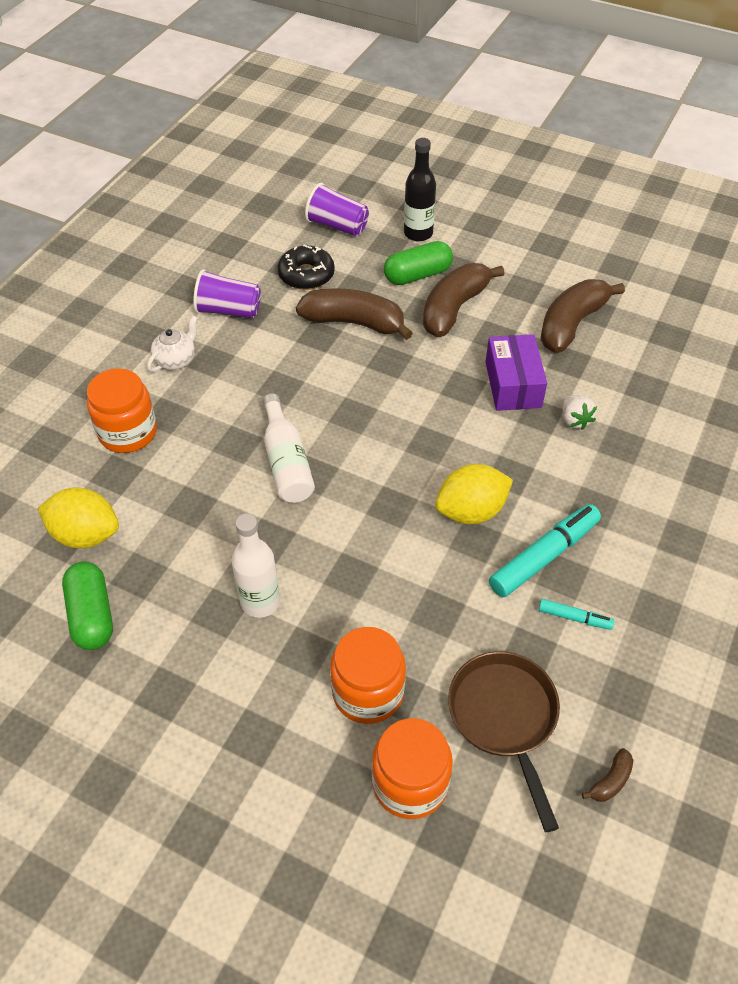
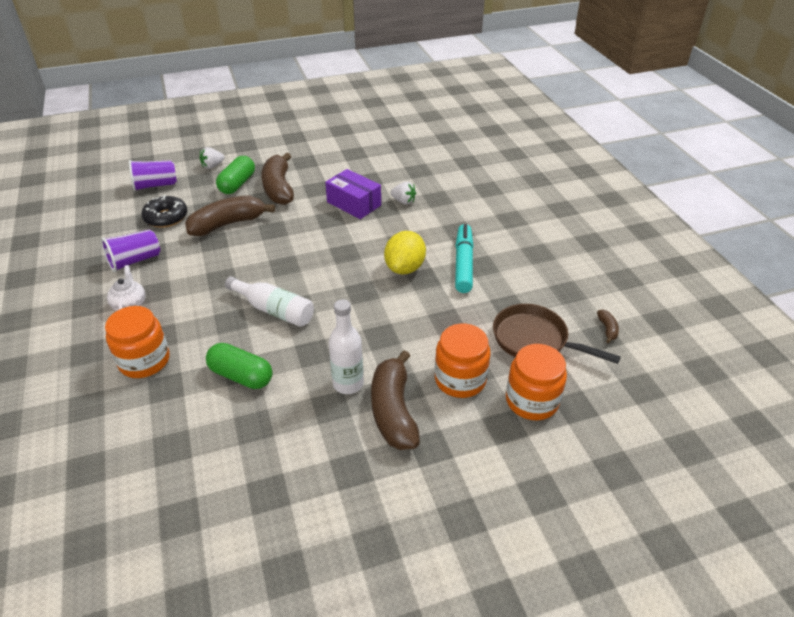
camera: 45 degrees left, 10 degrees down
yellow lemon [38,488,119,548] -> none
green capsule [62,562,113,650] -> green capsule moved to [206,343,272,389]
black bottle [404,138,436,242] -> white strawberry [200,147,224,169]
turquoise marker [539,599,614,630] -> none
brown banana [540,279,625,353] -> brown banana moved to [371,350,420,450]

